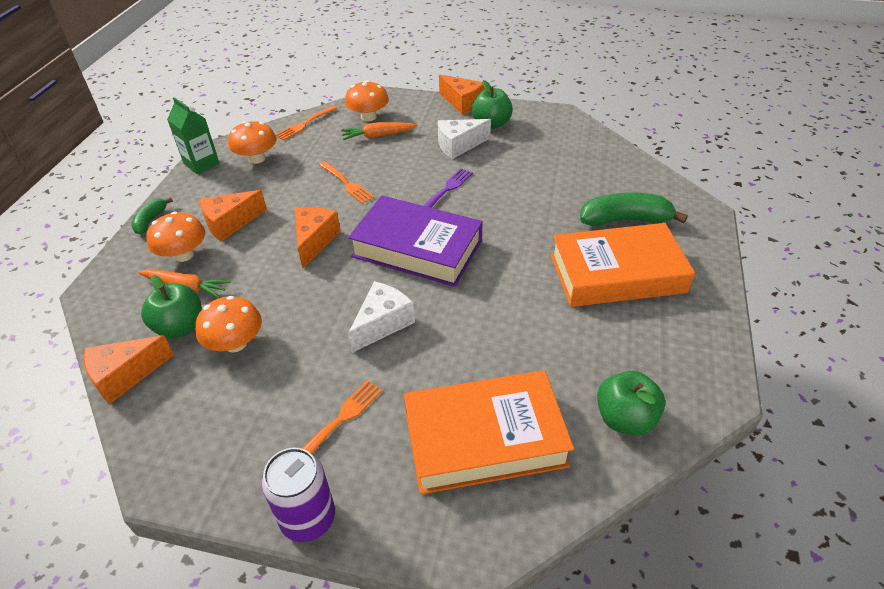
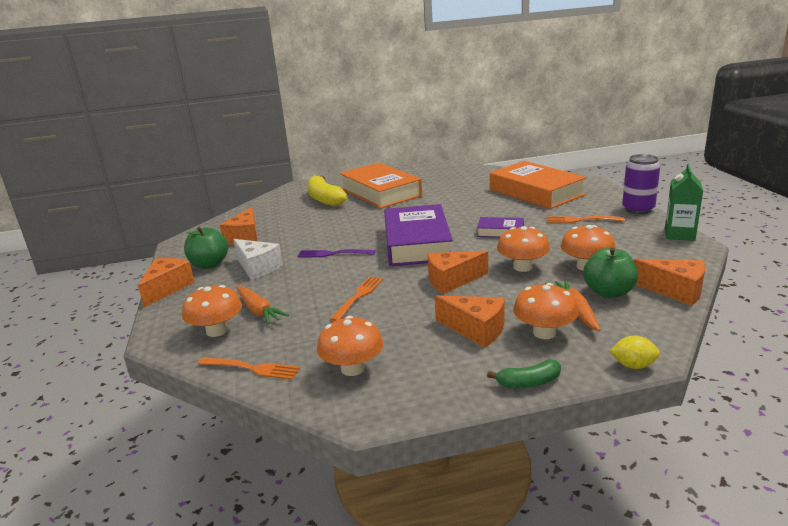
camera: 115 degrees left, 20 degrees down
green carton [167,97,219,174] -> green carton moved to [665,164,703,241]
white cheese [348,281,415,353] -> purple book [477,217,524,238]
green banana [580,192,688,227] -> yellow banana [307,175,347,207]
green apple [597,371,665,435] -> none
none -> orange cheese [220,207,258,245]
none -> orange mushroom [497,226,550,272]
none -> yellow lemon [610,335,660,369]

